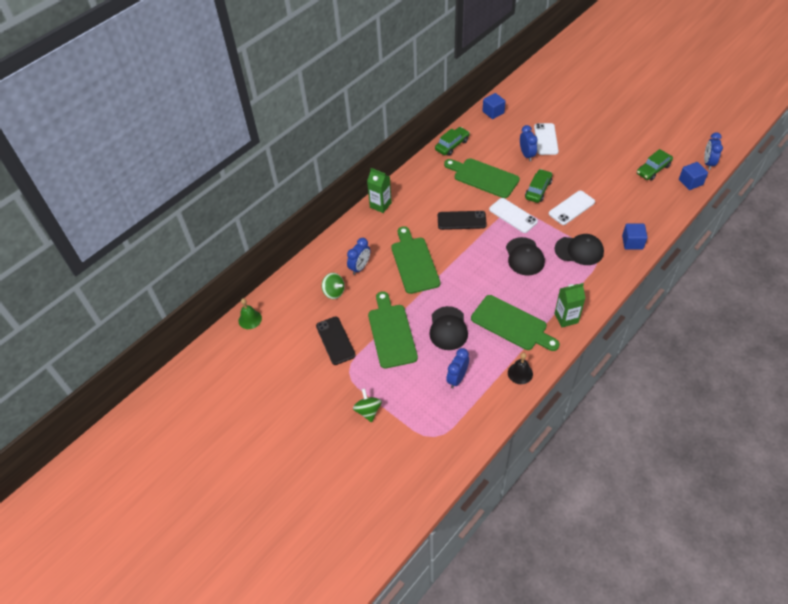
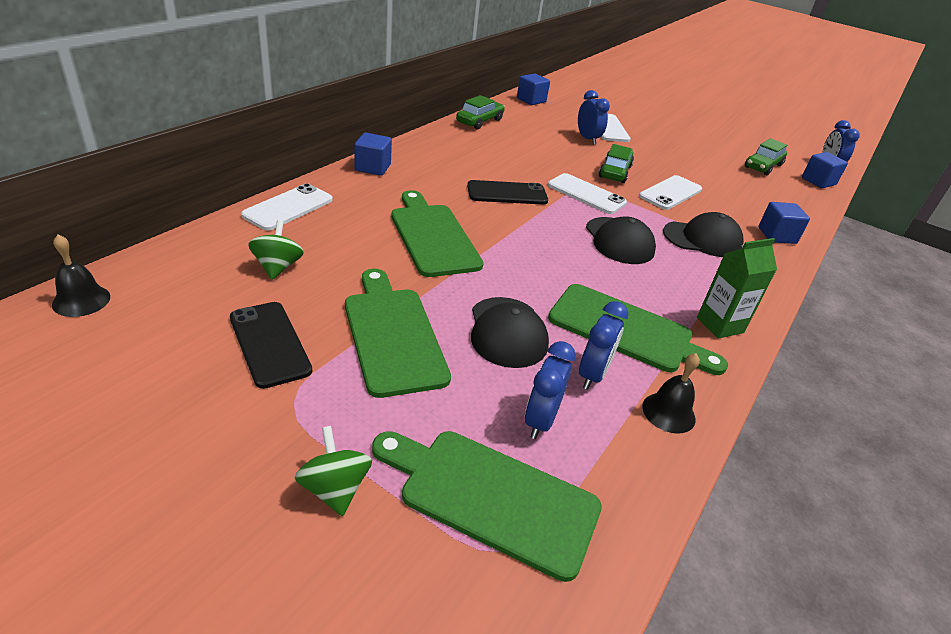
camera: 15 degrees left, 15 degrees down
green bell [238,298,262,329] -> black bell [52,234,110,317]
green spinning top [322,273,345,299] -> green spinning top turned 120 degrees counterclockwise [248,220,303,280]
blue clock [347,238,370,275] -> blue clock moved to [579,301,628,390]
green carton [367,168,392,213] -> blue cube [354,133,392,176]
green cutting board [444,158,520,198] -> green cutting board moved to [372,431,602,582]
none -> white phone [241,184,333,231]

